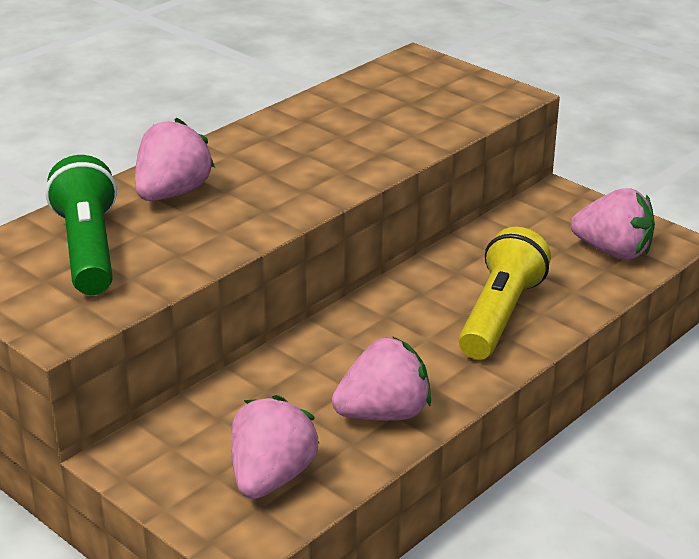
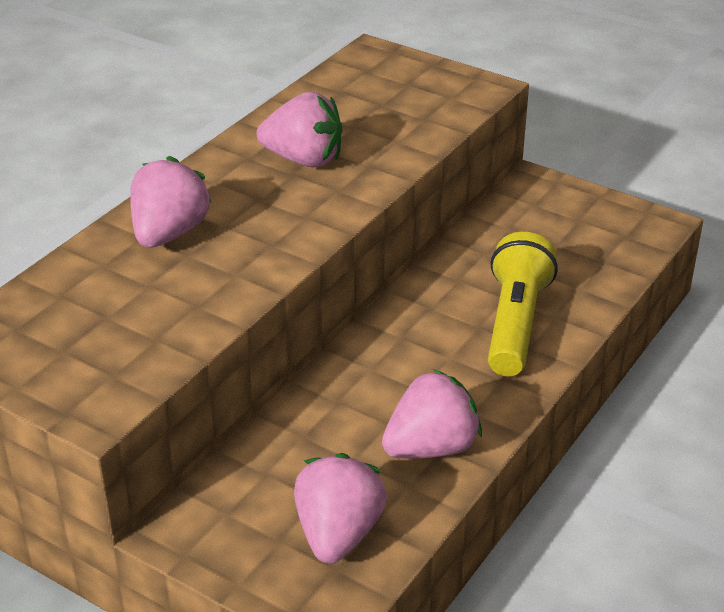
camera: 10 degrees left, 5 degrees up
green flashlight [45,155,117,295] -> none
pink strawberry [571,188,655,260] -> pink strawberry moved to [256,92,342,168]

